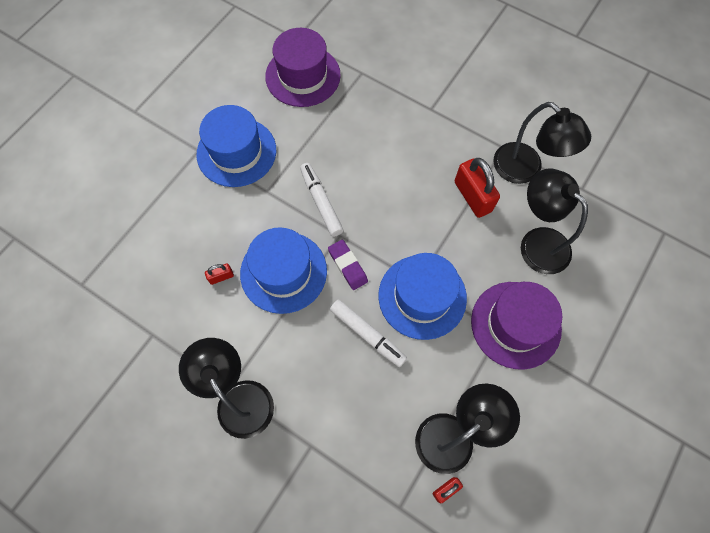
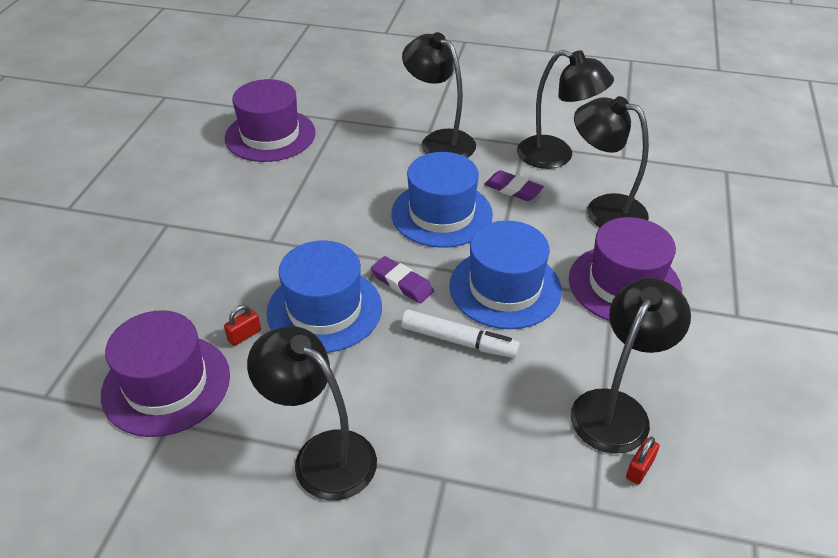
camera: 20 degrees left, 25 degrees down
blue hat [196,105,276,187] -> blue hat moved to [391,152,493,248]
white marker [300,163,344,237] -> none
red padlock [455,158,500,218] -> purple eraser [484,170,544,201]
none -> purple hat [101,310,230,437]
none -> black lamp [402,32,476,158]

